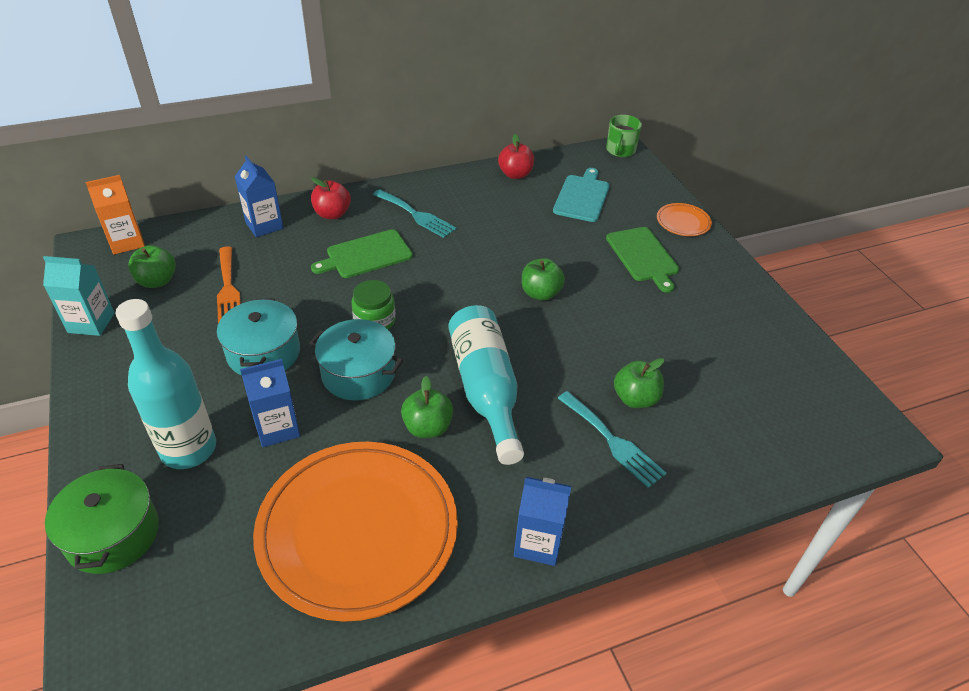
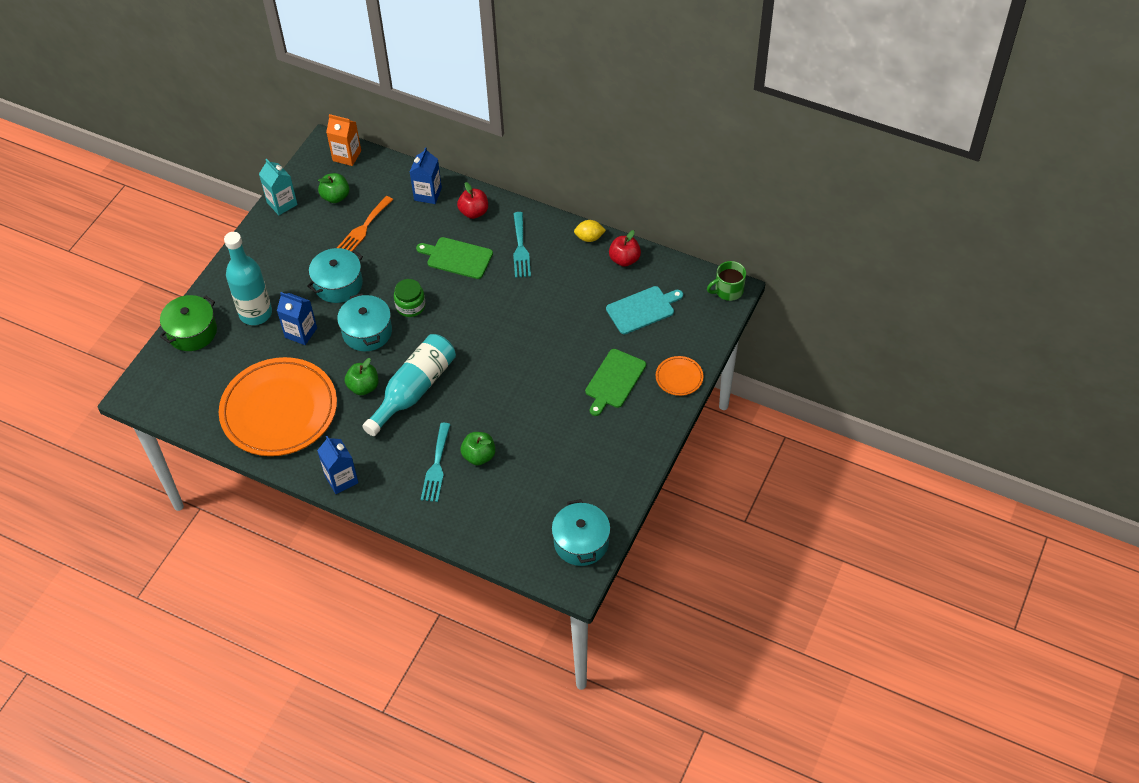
camera: 50 degrees right, 10 degrees up
green apple [522,258,565,301] -> none
none -> turquoise pot [552,499,611,566]
none -> yellow lemon [574,220,606,242]

